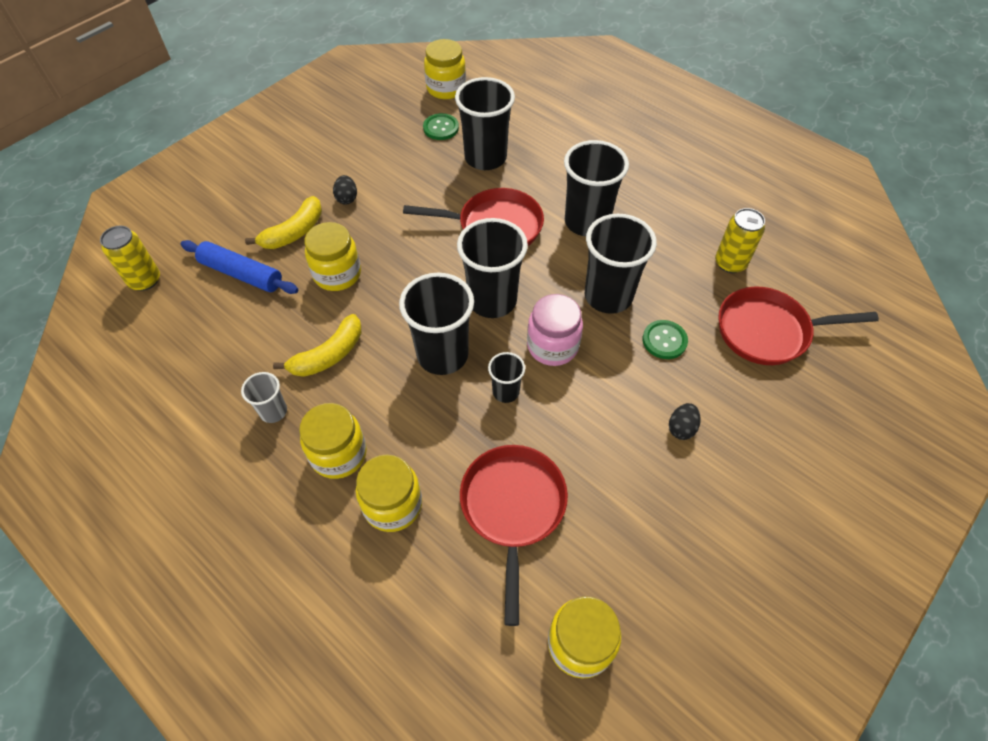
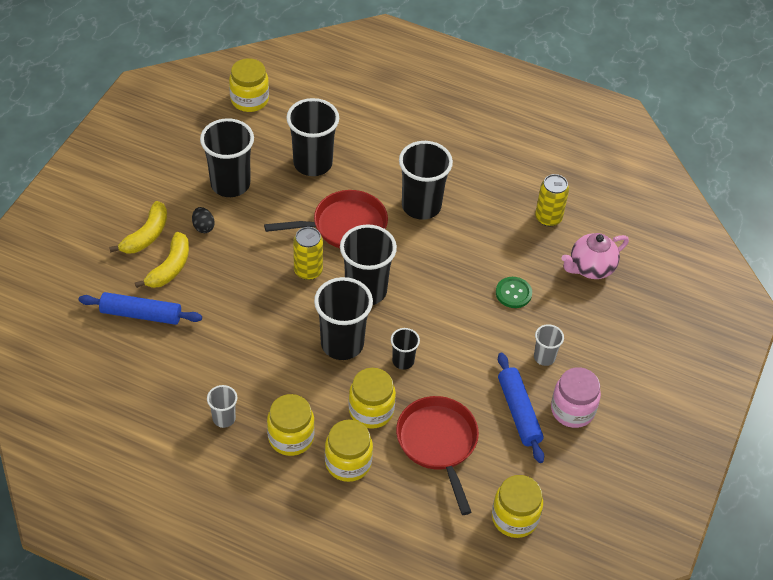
camera: 20 degrees left, 5 degrees down
yellow can [100,226,160,291] -> yellow can moved to [293,227,323,280]
yellow banana [273,314,361,377] -> yellow banana moved to [109,201,167,254]
yellow jar [304,222,361,291] -> yellow jar moved to [348,368,396,429]
green button [423,113,459,140] -> none
pink jar [527,294,583,366] -> pink jar moved to [551,367,601,428]
black cup [585,214,657,314] -> black cup moved to [200,118,254,197]
black egg [669,403,701,440] -> grey cup [534,324,564,366]
red pan [718,287,879,365] -> pink teapot [561,233,629,279]
none -> blue rolling pin [498,353,544,463]

